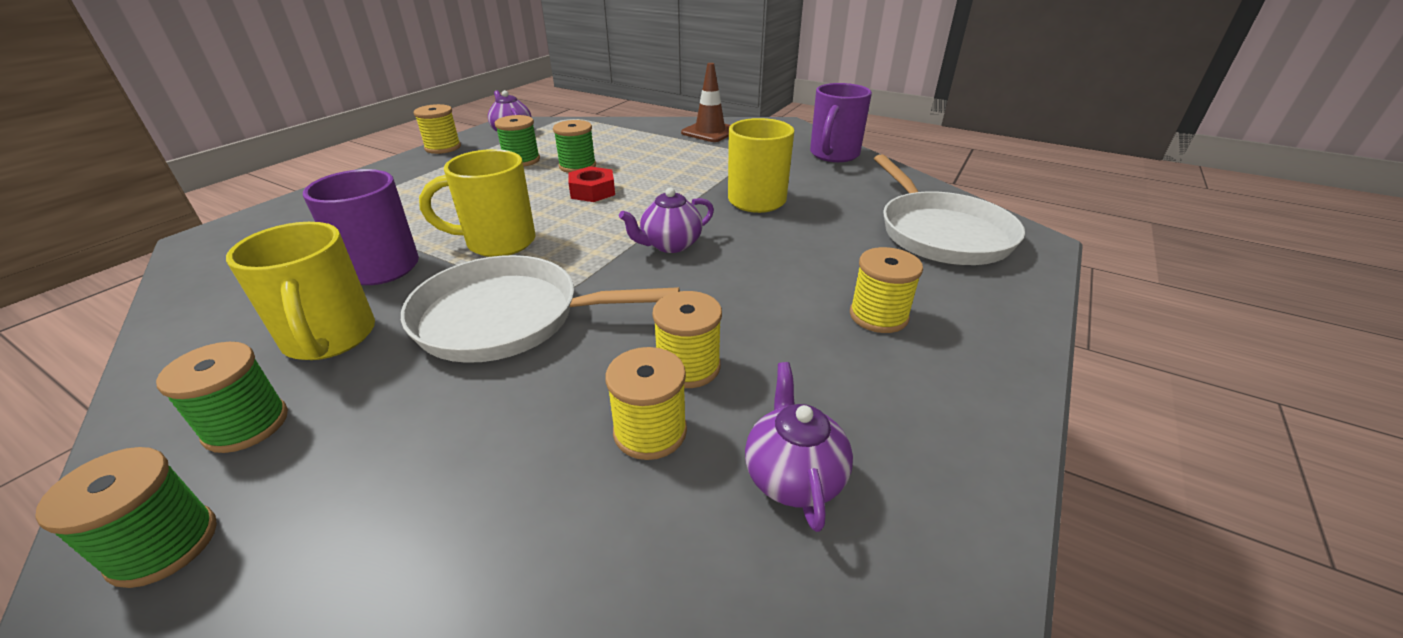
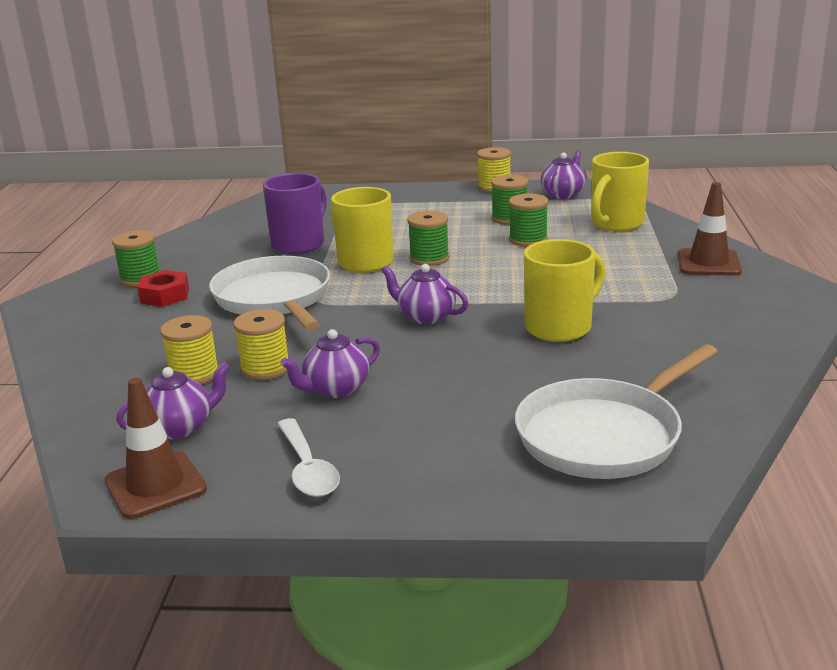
camera: 65 degrees right, 10 degrees down
green spool [35,447,217,588] -> green spool moved to [407,211,450,266]
yellow mug [226,222,375,360] -> yellow mug moved to [591,152,649,231]
red nut [568,166,615,202] -> red nut moved to [137,270,189,307]
purple mug [810,83,872,162] -> none
yellow spool [850,247,923,333] -> none
none -> brown traffic cone [105,378,207,519]
none -> white spoon [277,418,340,497]
none -> purple teapot [280,329,380,398]

